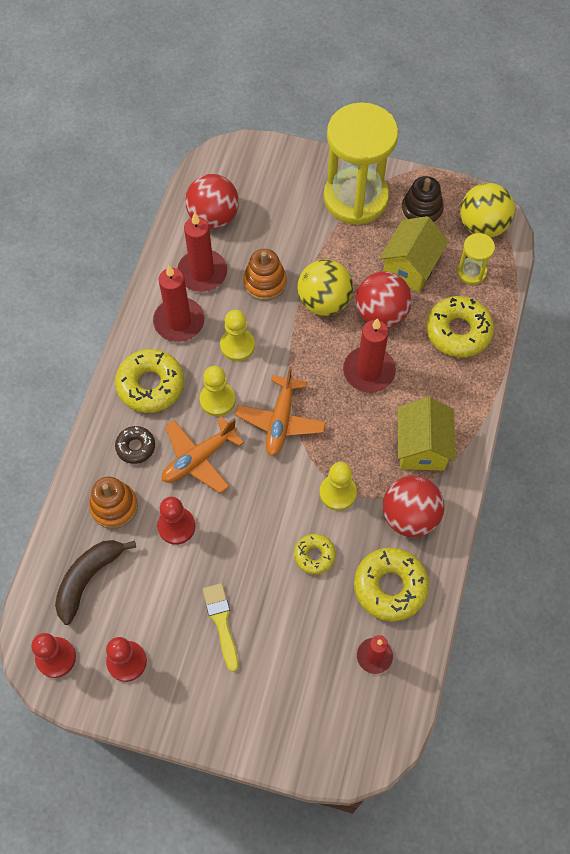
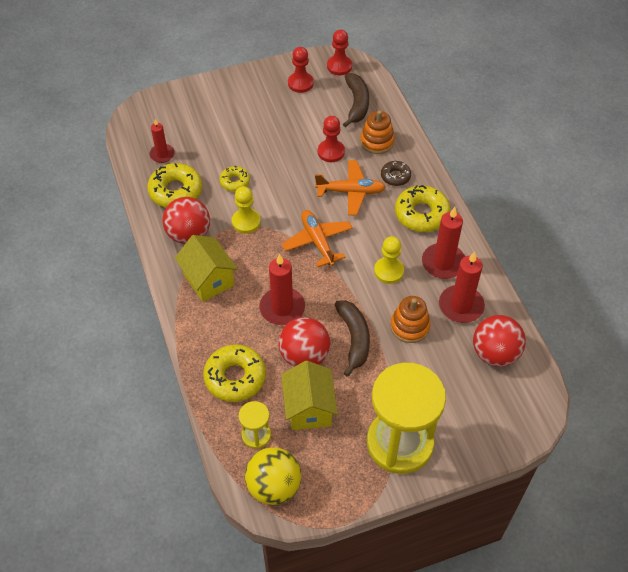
camera: 145 degrees right, 10 degrees down
orange plane [162,416,244,493] -> orange plane turned 75 degrees clockwise [315,160,386,215]
yellow pawn [200,366,235,416] -> none
yellow brush [203,583,238,672] -> none
yellow ball [297,259,353,316] -> brown banana [335,300,370,377]
brown stacking toy [401,176,444,224] -> none

